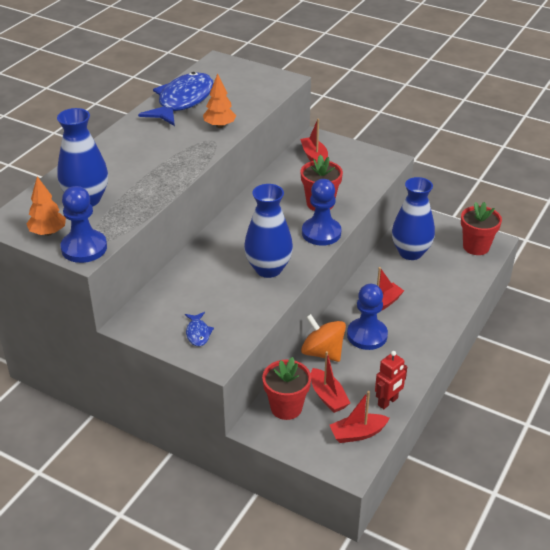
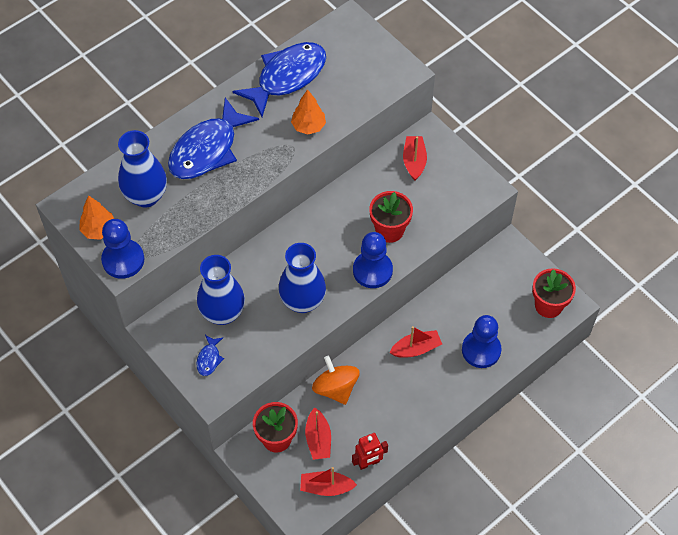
camera: 20 degrees right, 20 degrees up
blue pawn [347,284,388,350] -> blue pawn moved to [462,315,502,368]
blue vase [392,177,435,260] -> blue vase moved to [197,255,245,325]
none -> blue fish [168,98,259,179]

